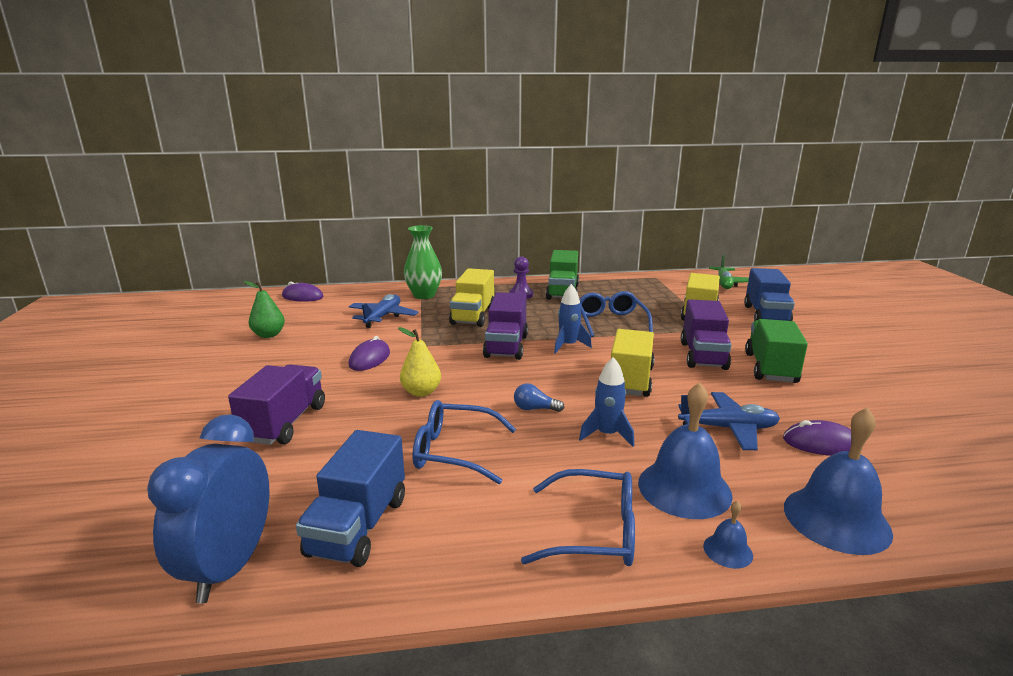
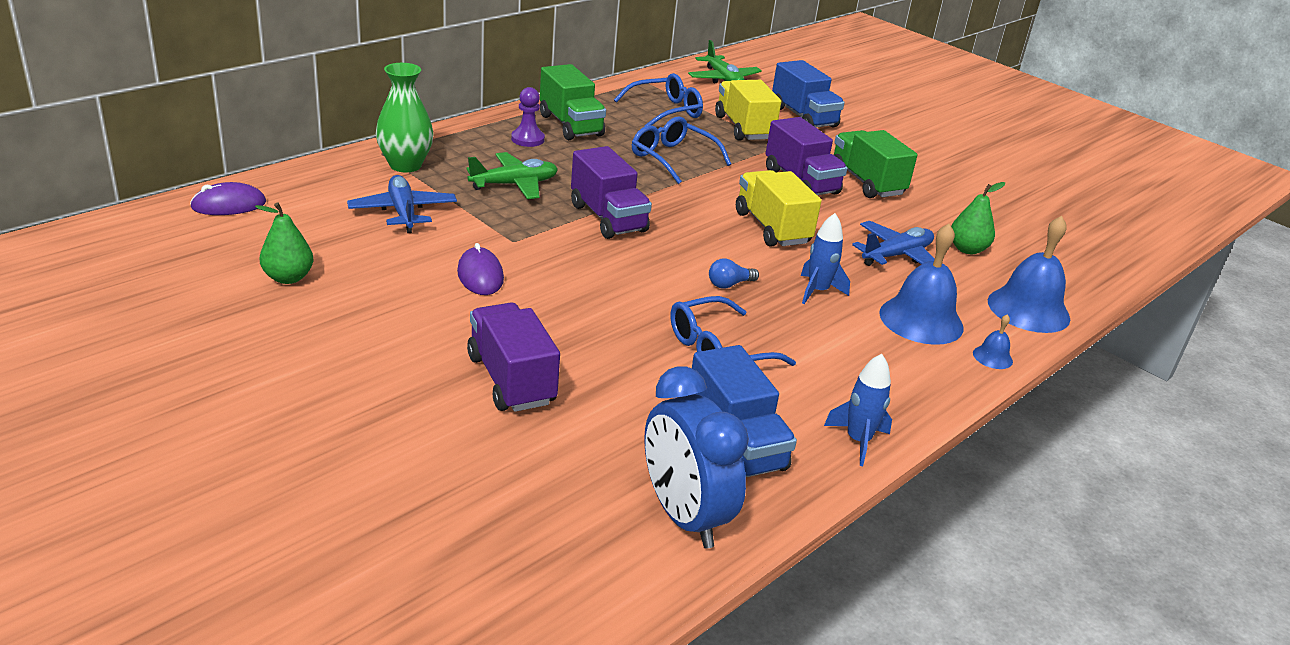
camera: 40 degrees left, 10 degrees up
yellow pear [398,327,441,397] -> none
yellow truck [449,268,494,327] -> green plane [466,152,558,199]
blue glasses [521,469,635,566] -> blue glasses moved to [614,73,703,126]
blue rocket [554,284,592,354] -> blue rocket moved to [824,354,892,466]
purple mouse [783,420,852,456] -> green pear [951,182,1005,254]

